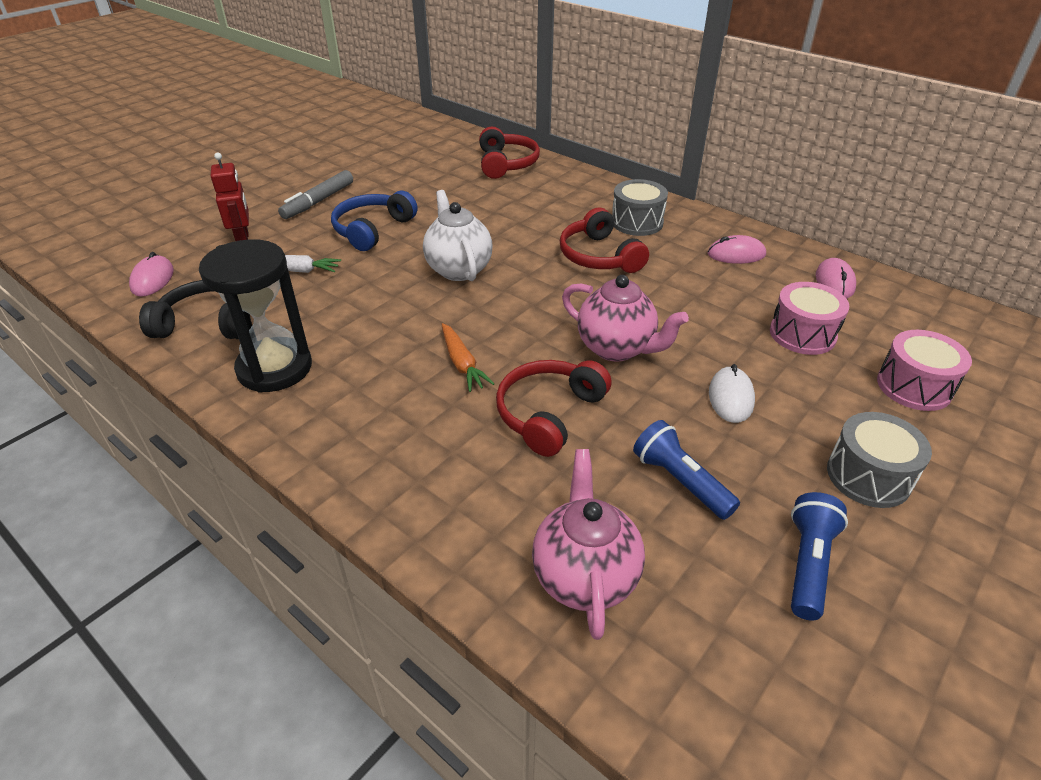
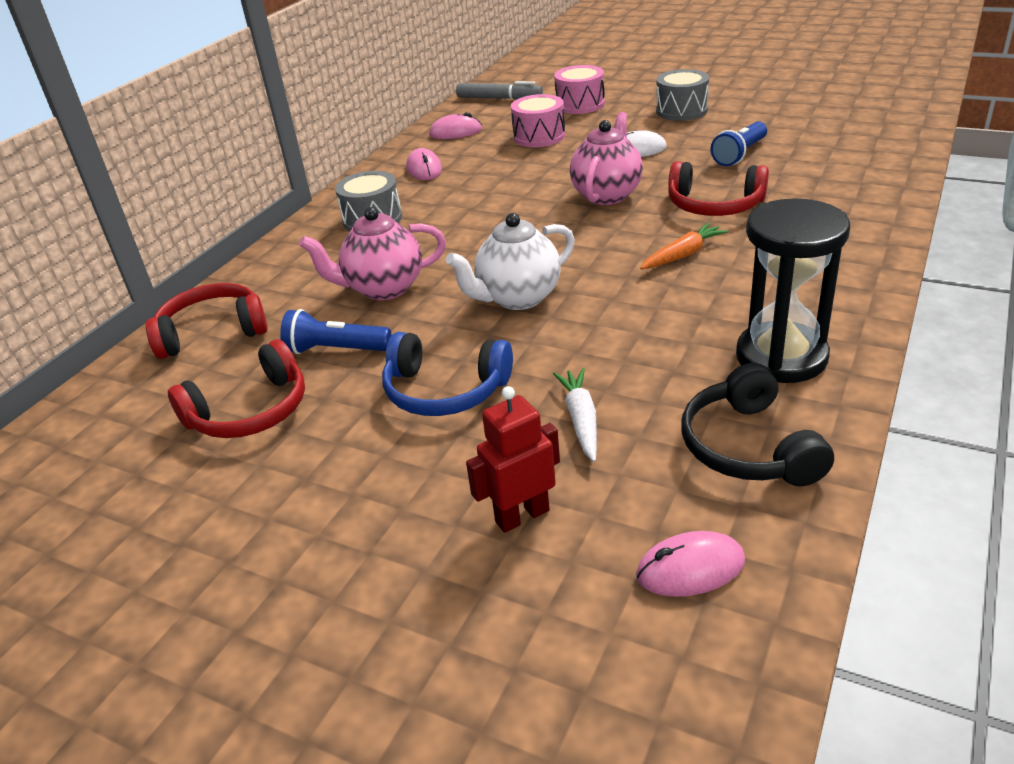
camera: 100 degrees left, 5 degrees down
grey marker [278,170,353,219] -> grey marker moved to [456,81,543,100]
pink teapot [532,449,645,640] -> pink teapot moved to [299,207,446,300]
red headphones [560,208,649,273] -> red headphones moved to [168,339,305,438]
blue flashlight [791,492,848,621] -> blue flashlight moved to [280,309,391,354]

